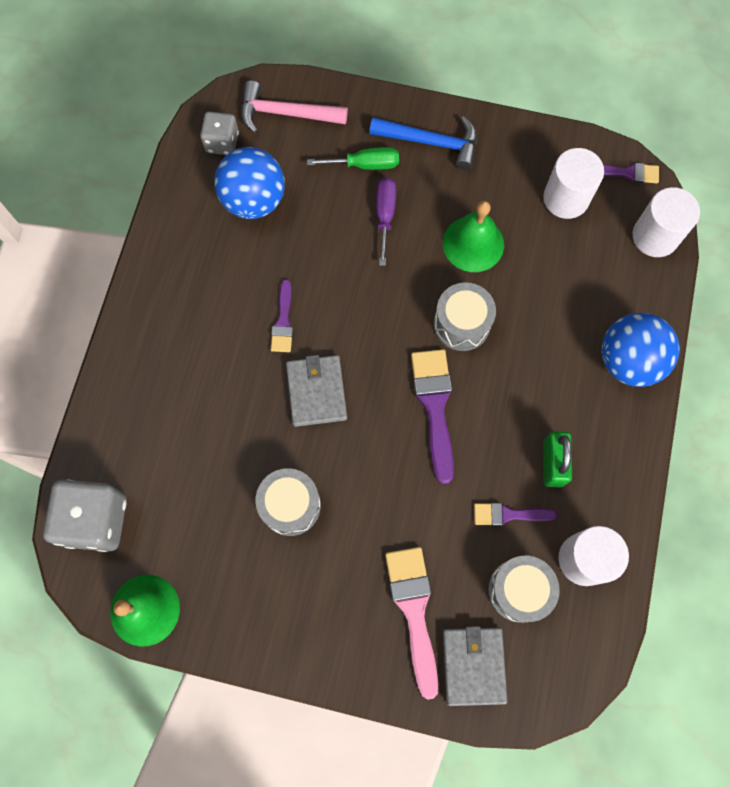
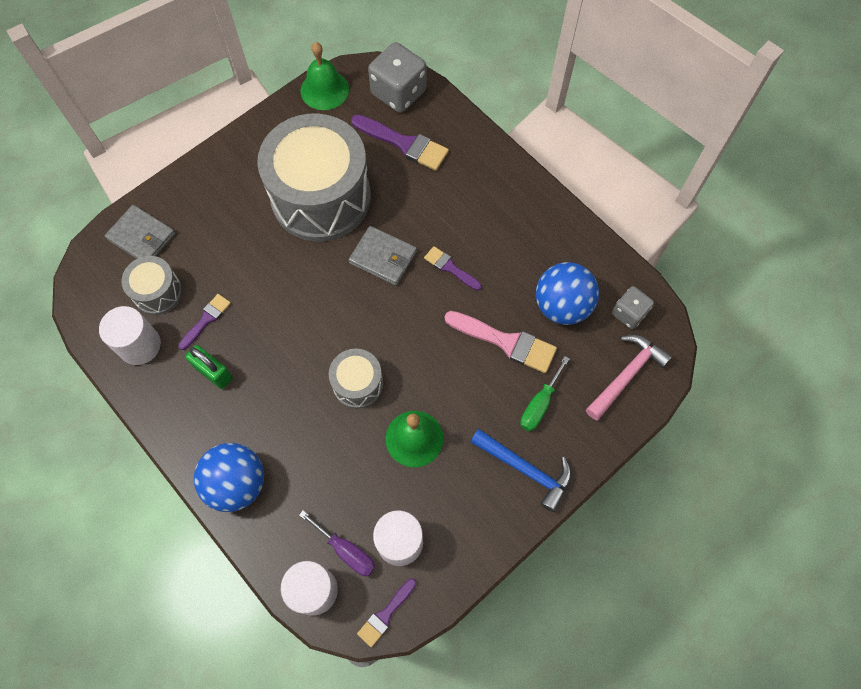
camera: 125 degrees right, 5 degrees down
grey drum [256,468,321,536] -> grey drum [257,114,371,242], size x2.15
blue hammer [369,116,477,170] -> blue hammer turned 105 degrees counterclockwise [470,429,572,512]
purple screwdriver [376,177,396,266] -> purple screwdriver moved to [299,510,375,576]
pink brush [385,547,438,700] -> pink brush moved to [445,311,557,373]
purple brush [411,349,454,484] -> purple brush moved to [351,114,449,171]

